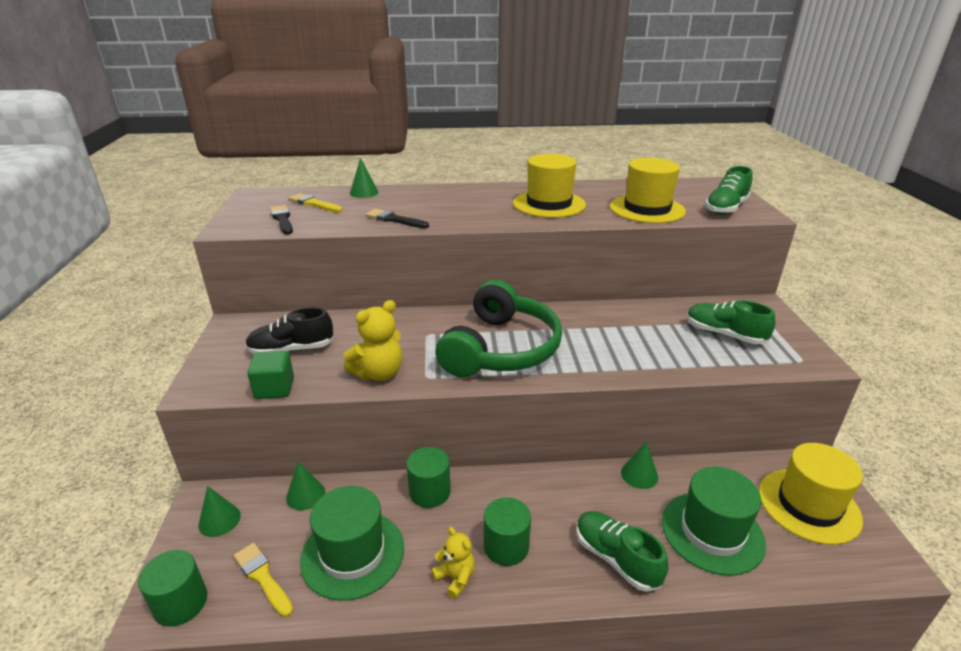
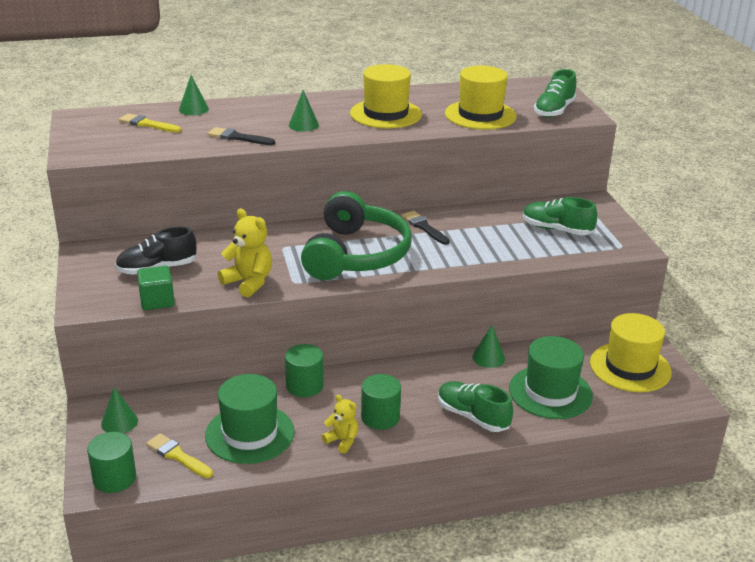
camera: 10 degrees left, 0 degrees up
black brush [270,205,293,234] -> black brush moved to [401,211,450,245]
green cone [286,461,325,510] -> green cone moved to [289,90,319,132]
yellow teddy bear [343,300,402,381] -> yellow teddy bear turned 90 degrees counterclockwise [218,209,272,297]

